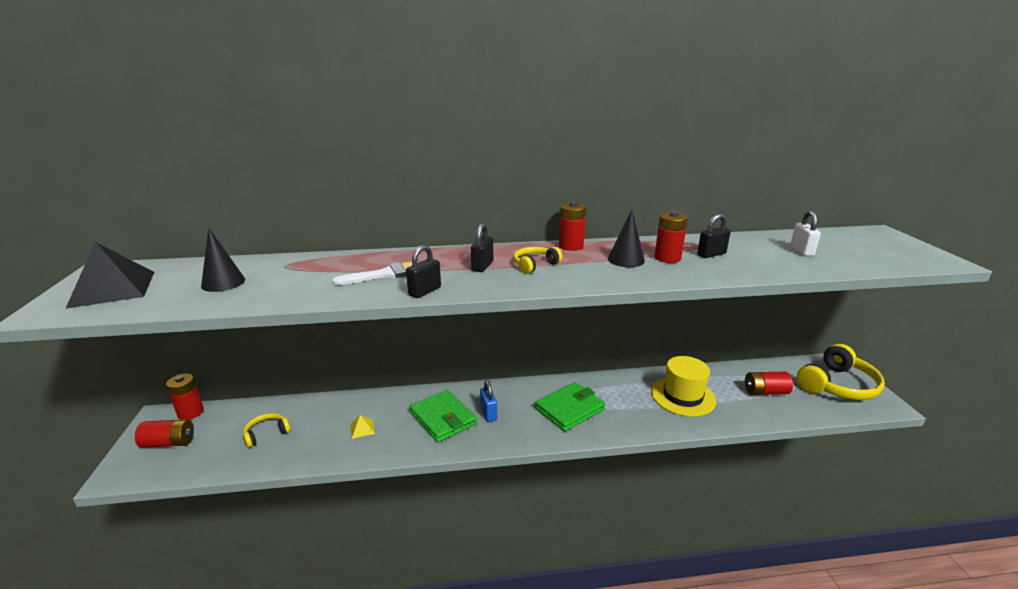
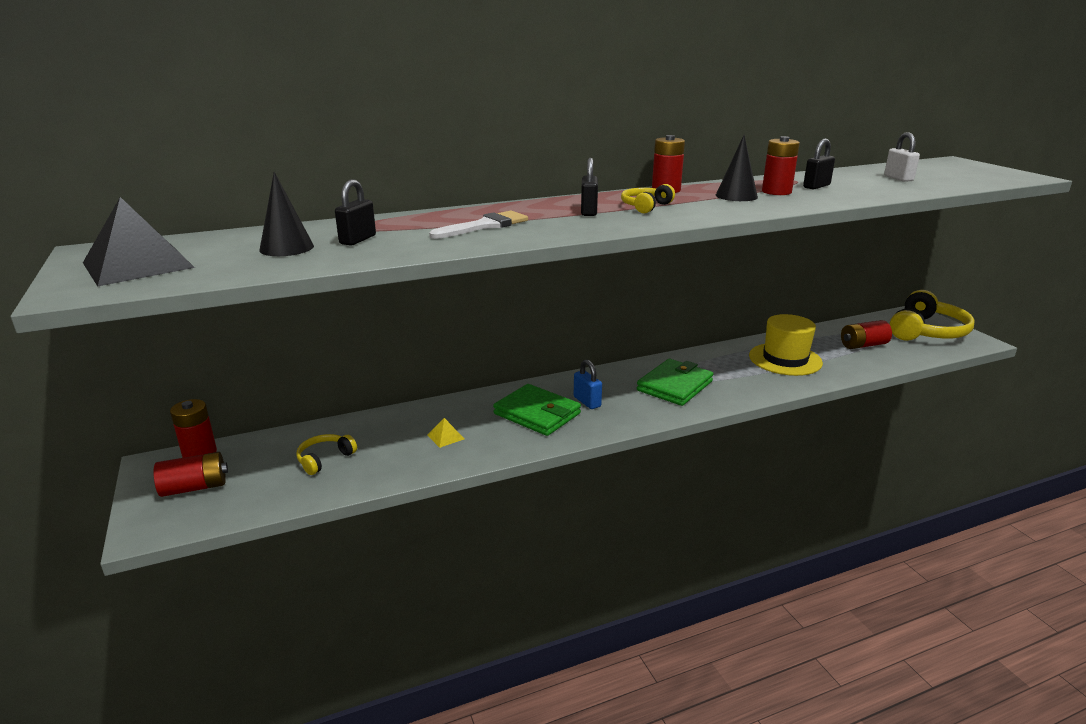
camera: 15 degrees left, 0 degrees up
black padlock [406,245,441,298] -> black padlock moved to [335,180,376,246]

